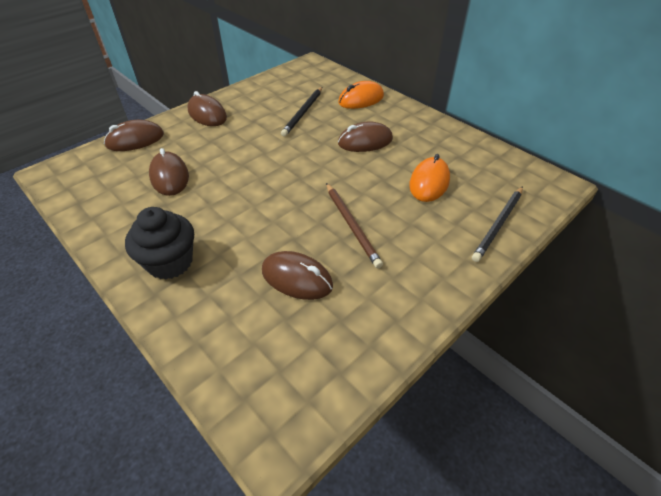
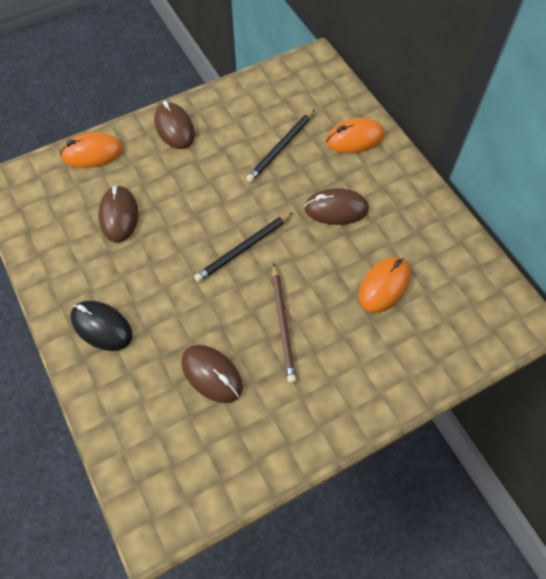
camera: 15 degrees right, 15 degrees up
brown mouse [104,120,164,151] -> orange mouse [60,132,123,168]
black cupcake [125,207,194,280] -> black mouse [70,300,133,351]
black pencil [472,186,523,262] -> black pencil moved to [194,212,293,282]

